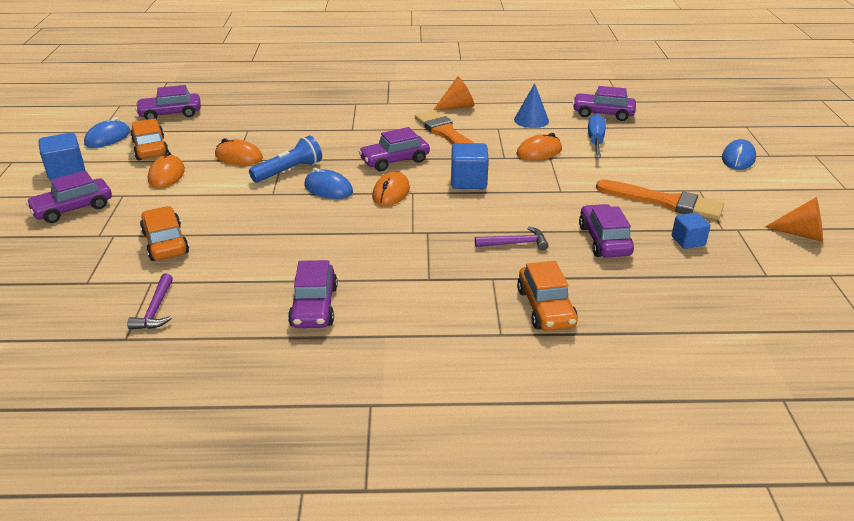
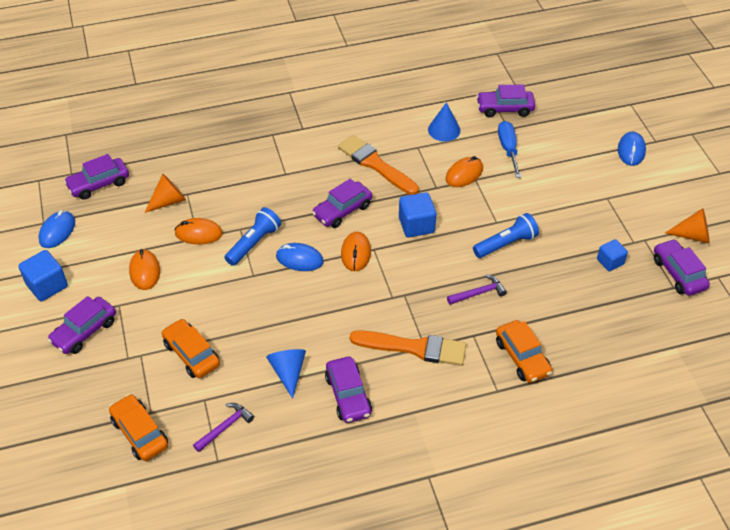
camera: 15 degrees left, 15 degrees up
purple hammer [127,273,173,329] -> purple hammer turned 120 degrees counterclockwise [193,403,254,452]
orange car [130,118,169,160] -> orange car moved to [109,394,168,461]
orange cone [433,76,475,110] -> orange cone moved to [144,174,186,213]
purple car [579,204,634,258] -> purple car moved to [654,239,710,296]
orange brush [596,180,724,220] -> orange brush moved to [350,330,466,366]
none -> blue cone [266,349,306,399]
none -> blue flashlight [473,213,539,258]

